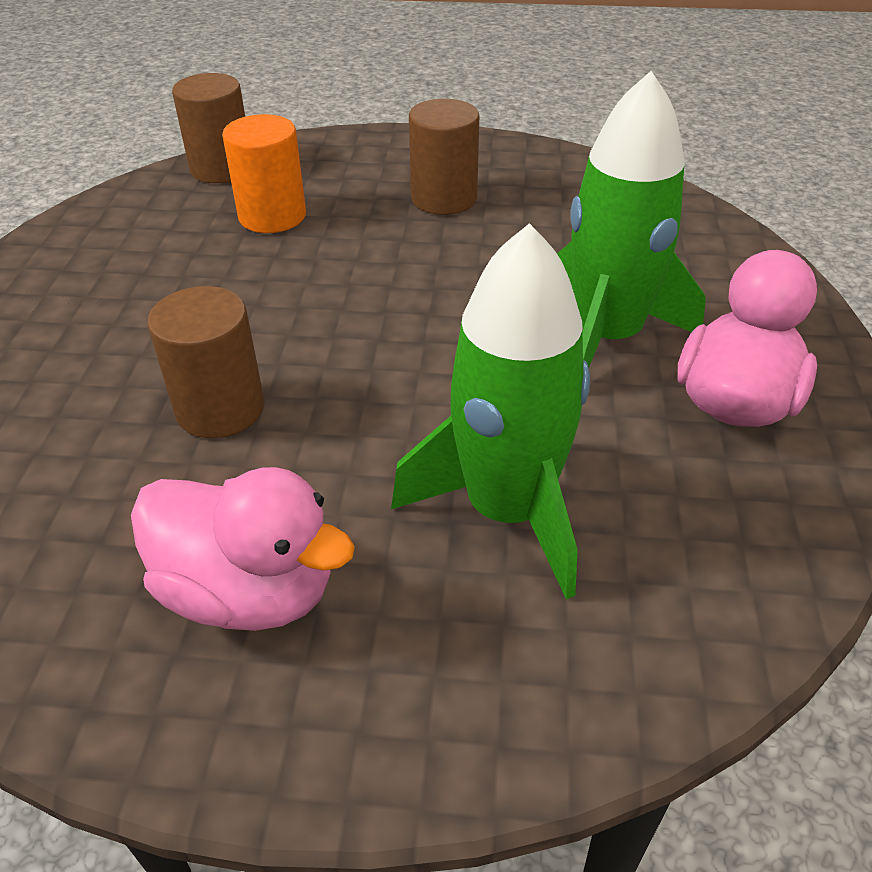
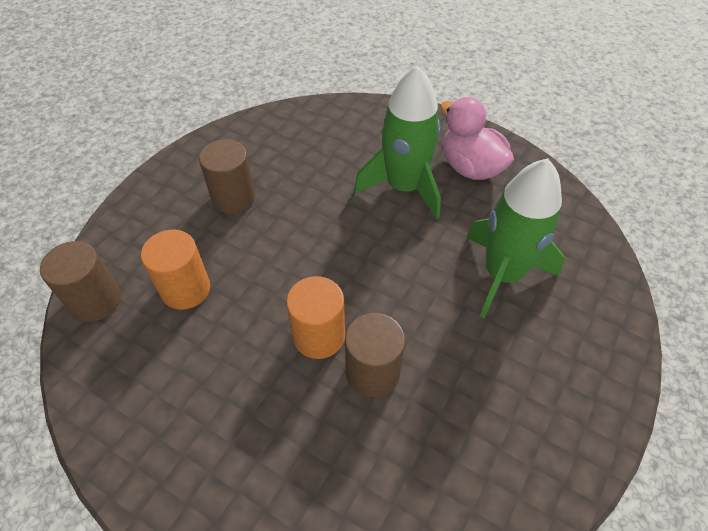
camera: 65 degrees left, 10 degrees up
pink duck [131,467,355,631] -> none
none -> orange cylinder [286,276,345,359]

